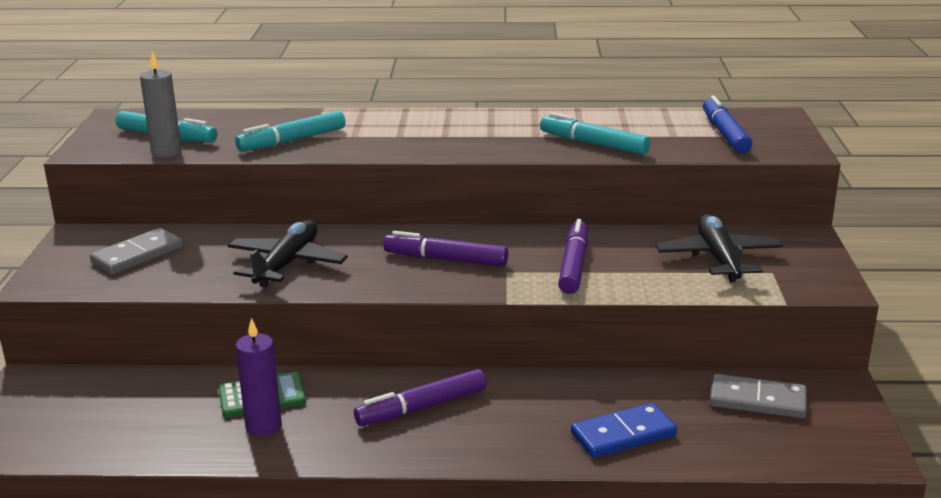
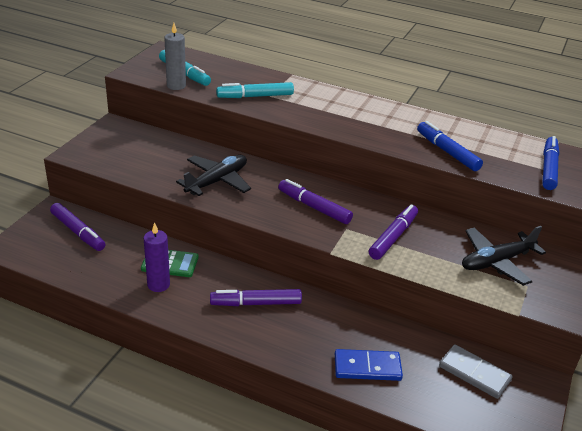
camera: 20 degrees right, 10 degrees up
grey domino [90,228,183,274] -> none
turquoise marker [540,112,650,155] -> blue marker [417,121,483,171]
black plane [656,214,783,282] -> black plane turned 135 degrees counterclockwise [462,226,546,286]
none -> purple marker [50,203,105,251]

